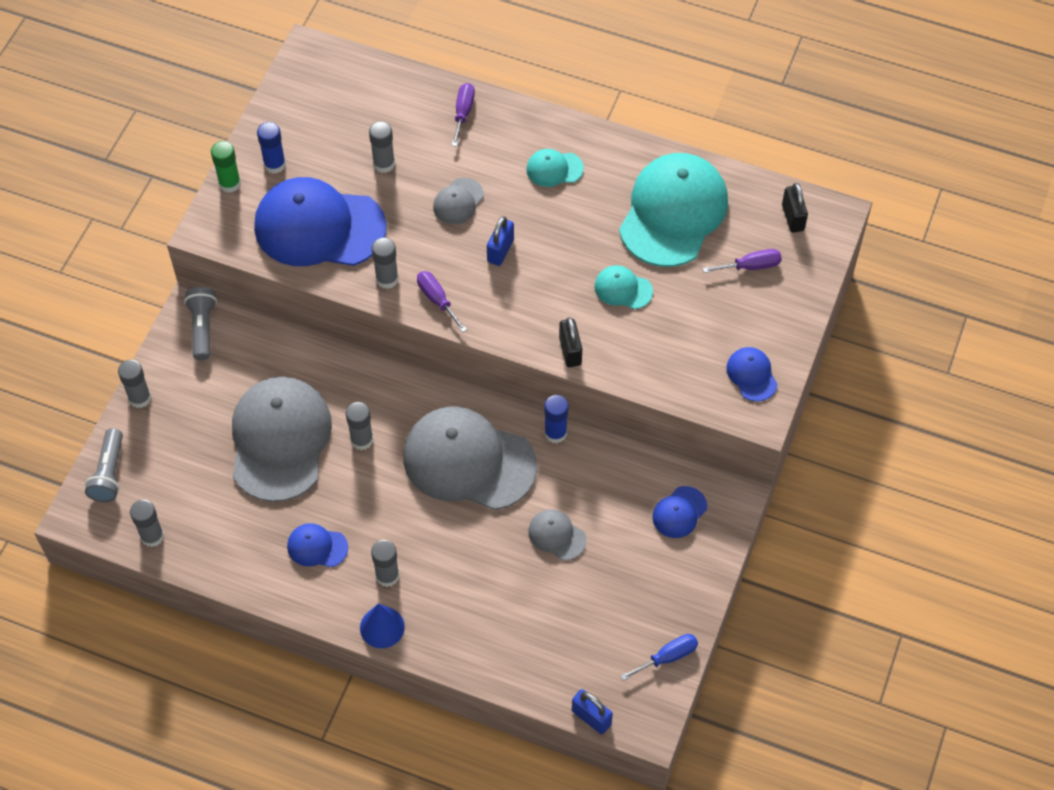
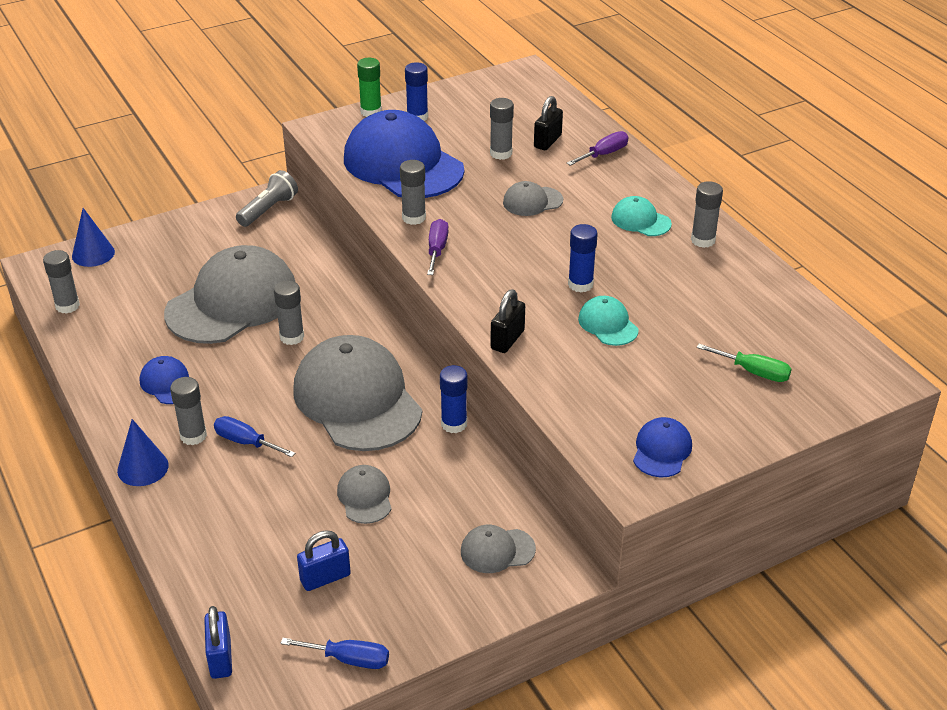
camera: 40 degrees right, 20 degrees down
grey flashlight [85,428,123,502] -> blue cone [72,208,115,267]
grey glue stick [118,360,151,408] -> grey glue stick moved to [691,181,723,248]
blue padlock [487,216,514,266] -> blue padlock moved to [297,530,351,591]
turquoise cap [619,153,728,267] -> none
blue cap [652,486,707,538] -> grey cap [461,525,536,573]
purple screwdriver [703,249,782,273] -> green screwdriver [697,344,792,382]
black padlock [782,183,808,233] -> black padlock moved to [534,96,563,150]
none -> blue screwdriver [214,416,296,457]
none -> blue glue stick [568,224,598,293]

